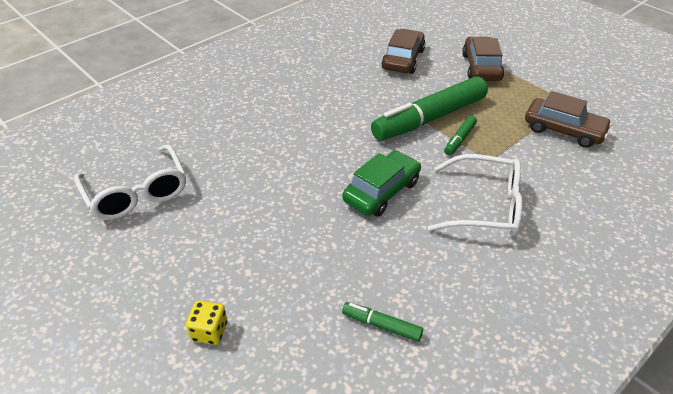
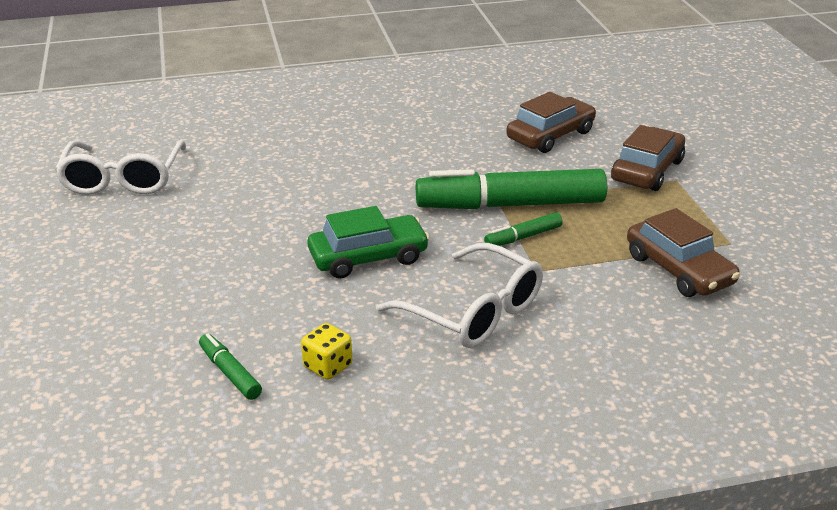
camera: 30 degrees right, 10 degrees down
yellow dice [186,301,227,345] -> yellow dice moved to [301,323,352,380]

